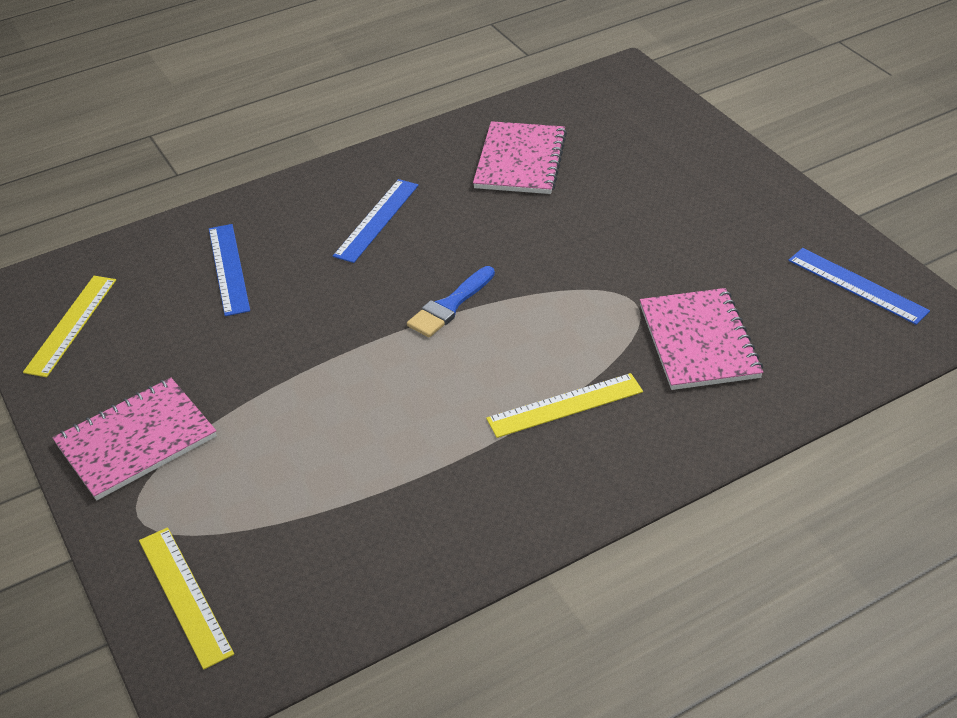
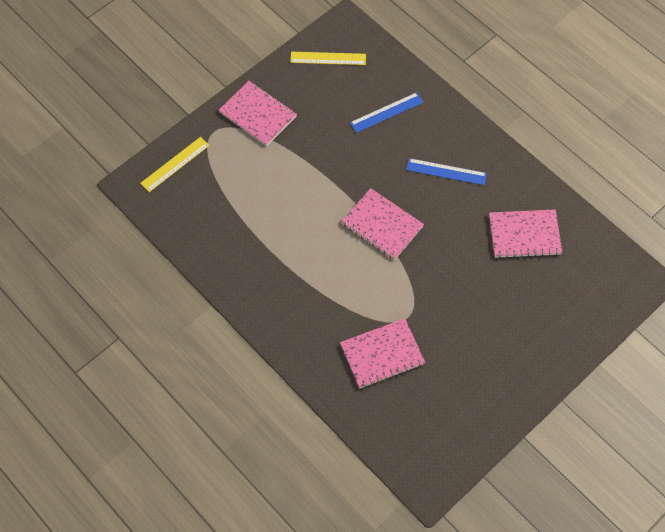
camera: 75 degrees right, 20 degrees up
blue brush [407,266,495,337] -> pink notebook [341,188,424,260]
yellow ruler [486,373,643,438] -> none
blue ruler [788,248,930,325] -> none

